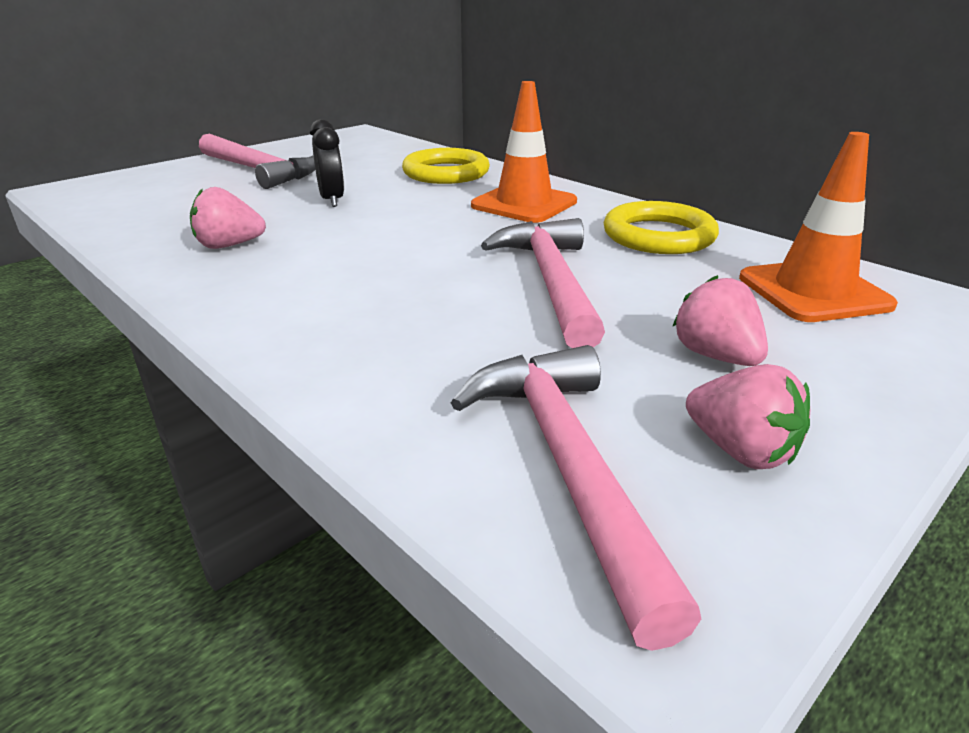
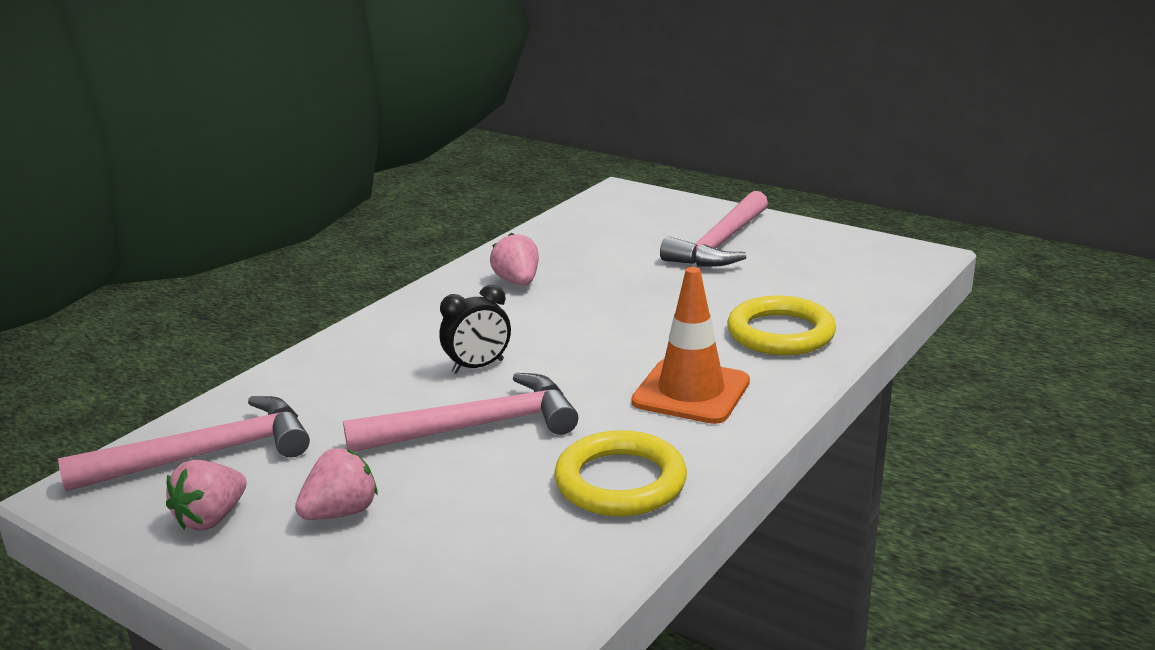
camera: 80 degrees right, 5 degrees down
black clock [310,119,344,207] -> black clock moved to [440,285,511,373]
orange traffic cone [739,132,898,322] -> none

